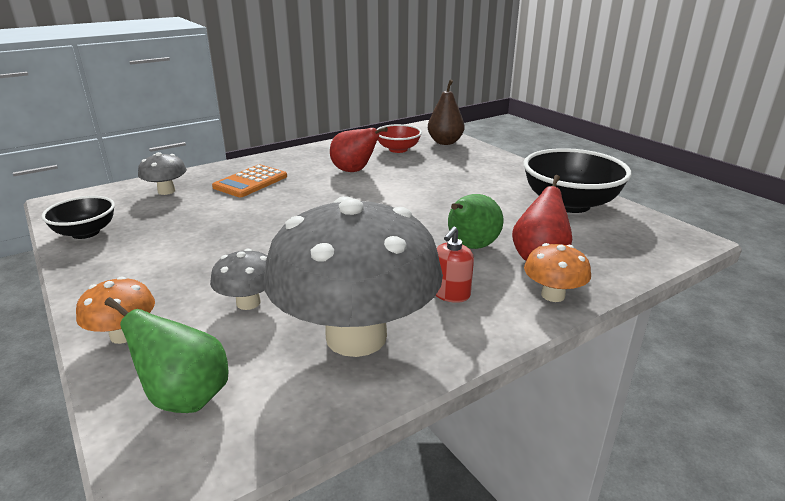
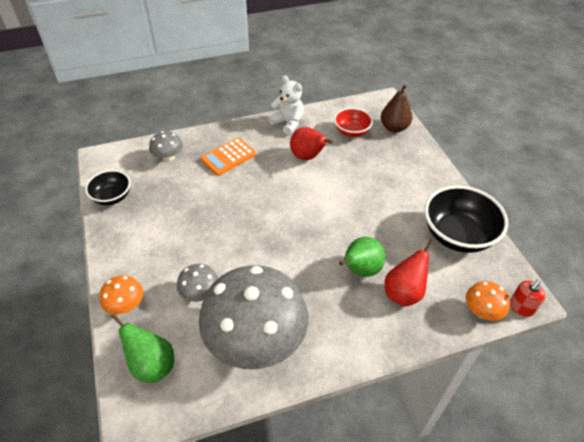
camera: 15 degrees right, 20 degrees up
red soap dispenser [436,227,474,303] -> red soap dispenser moved to [510,280,546,317]
orange mushroom [524,243,591,302] -> orange mushroom moved to [466,281,510,321]
none -> white teddy bear [268,75,304,135]

